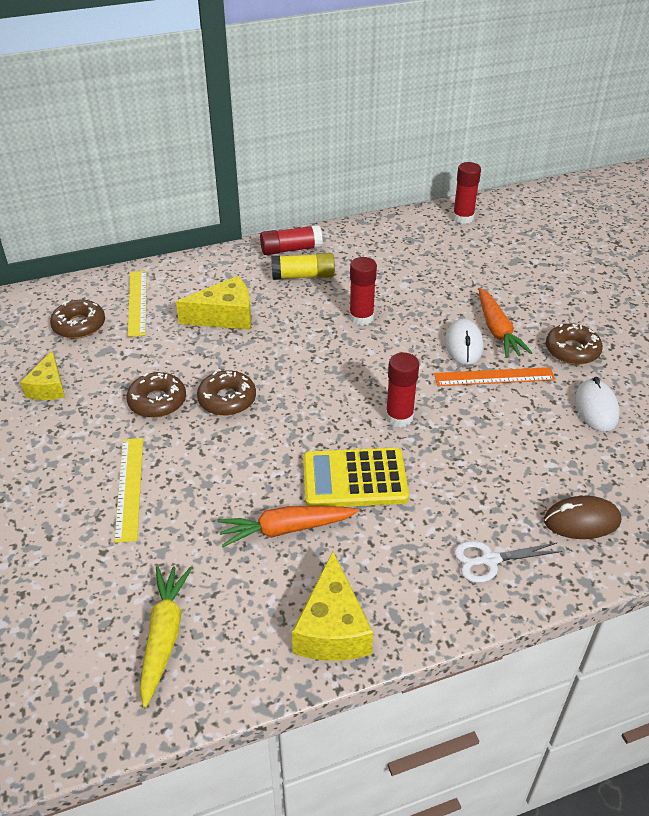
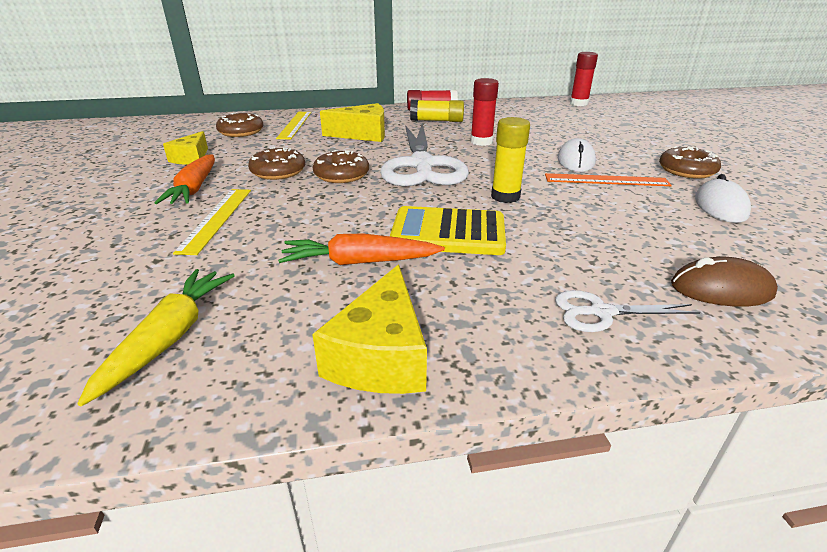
camera: 10 degrees right, 10 degrees down
red glue stick [385,353,419,427] -> yellow glue stick [491,117,530,203]
orange carrot [479,288,532,358] -> orange carrot moved to [154,154,215,204]
none -> white scissors [380,123,469,186]

